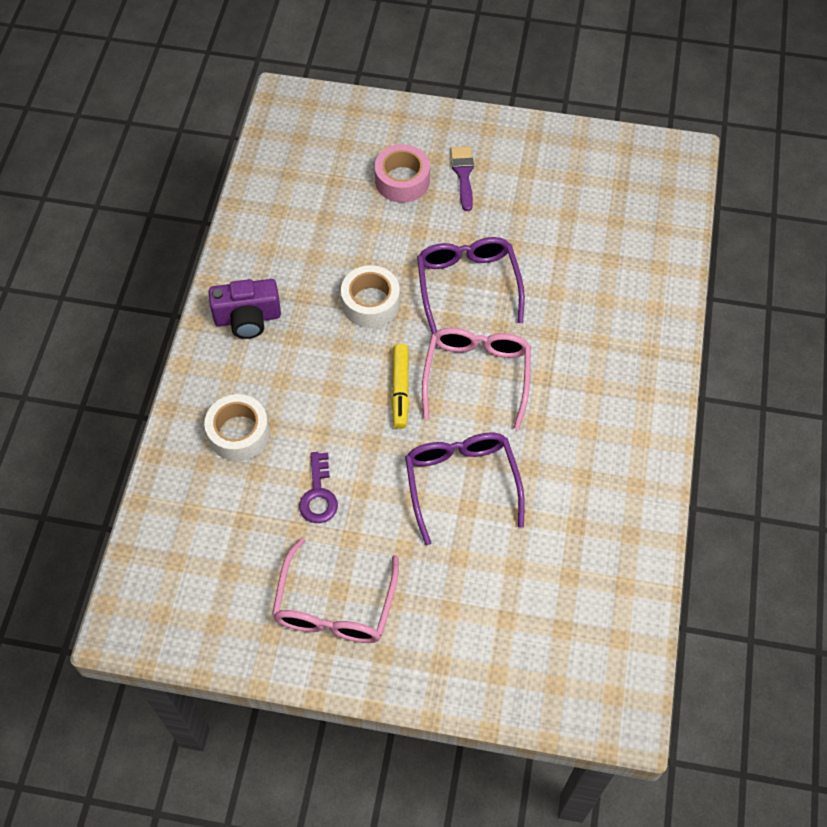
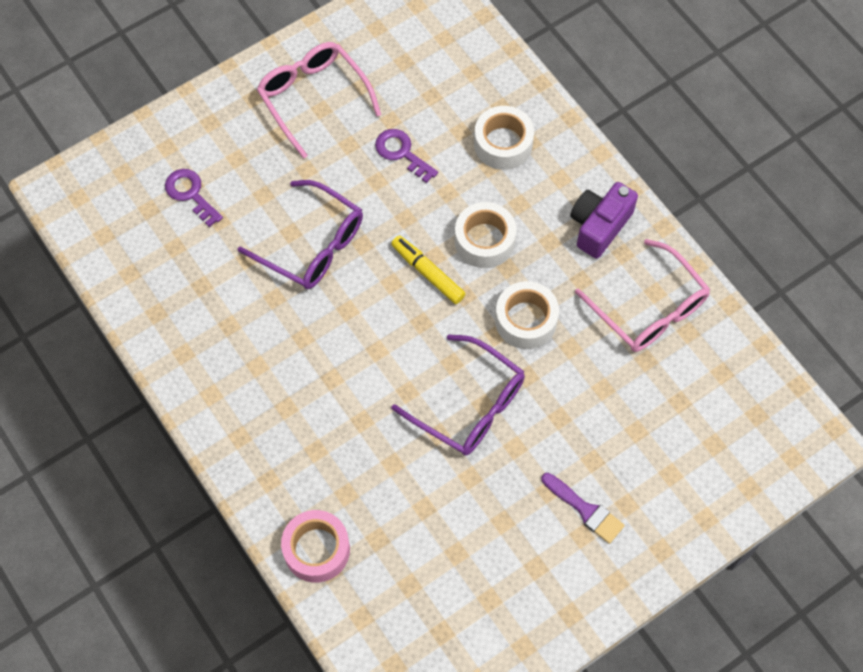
camera: 135 degrees right, 5 degrees up
pink tape [375,144,430,203] -> pink tape moved to [281,510,350,583]
pink glasses [422,328,531,430] -> pink glasses moved to [575,239,710,352]
none -> purple key [165,169,223,227]
none -> white tape [455,202,516,268]

